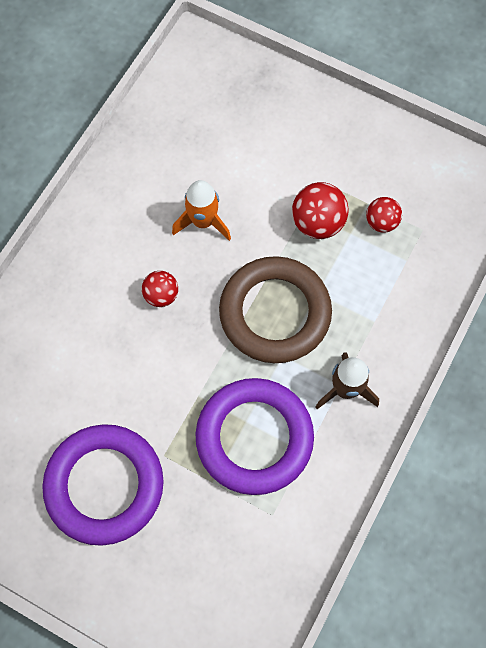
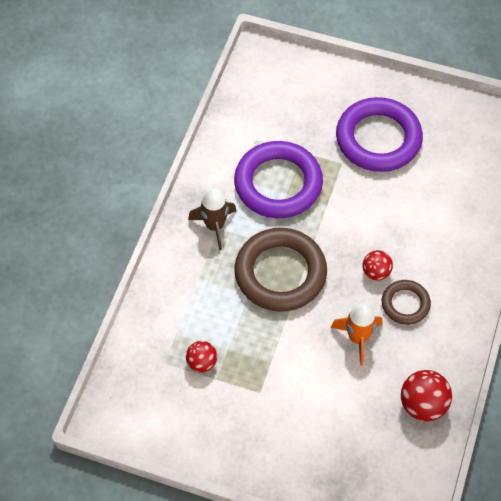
camera: 170 degrees right, 10 degrees down
red ball [292,182,349,239] -> red ball moved to [401,370,452,421]
none -> brown ring [382,280,431,325]

